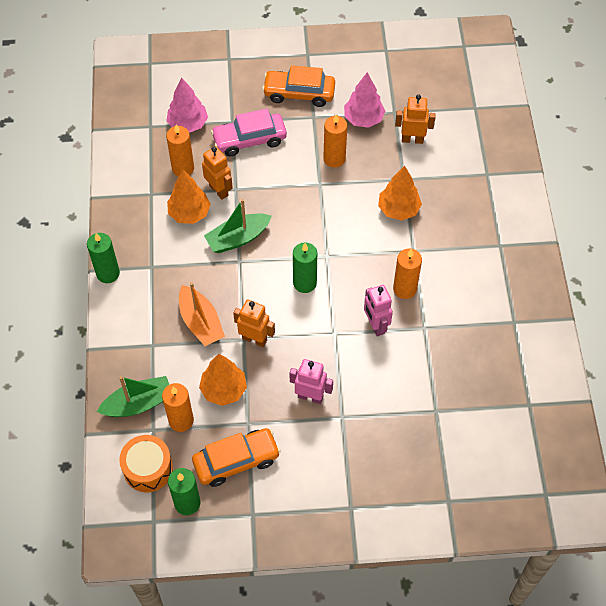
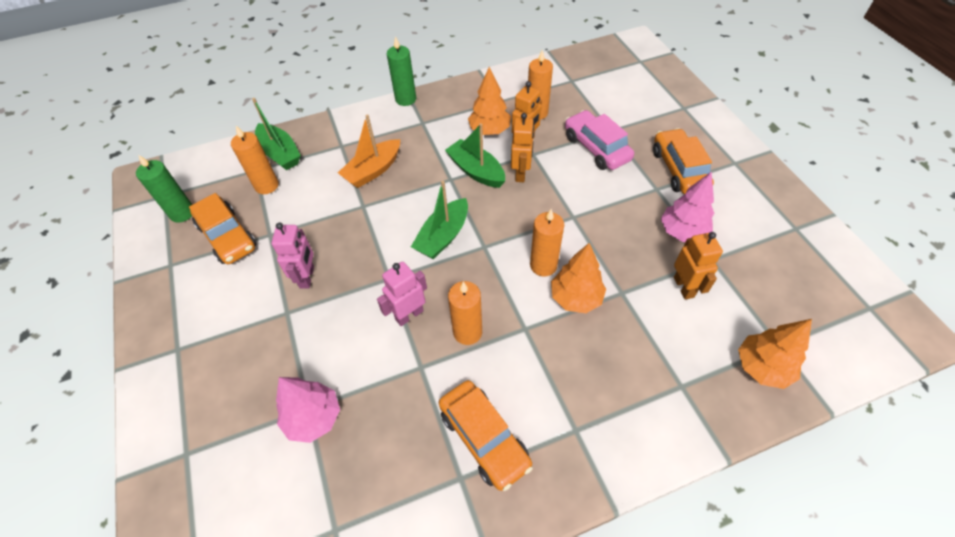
camera: 75 degrees right, 5 degrees down
orange drum [119,435,173,492] -> none
pink tree [166,77,208,133] -> pink tree moved to [276,377,340,443]
orange tree [199,354,247,406] -> orange tree moved to [738,319,812,389]
orange robot [233,299,275,347] -> orange robot moved to [511,113,534,182]
green candle [293,242,317,293] -> green boat [411,181,468,259]
orange candle [323,114,347,168] -> orange candle moved to [530,209,564,276]
none -> orange car [439,380,533,491]

